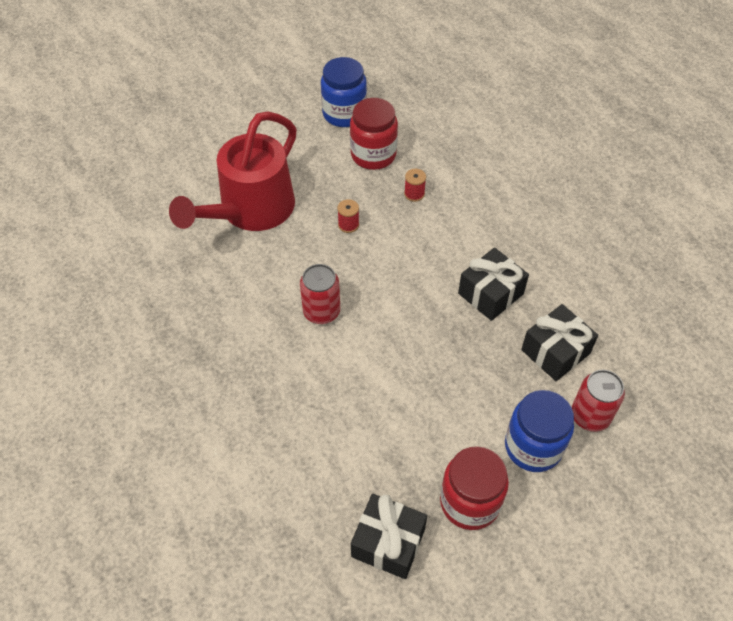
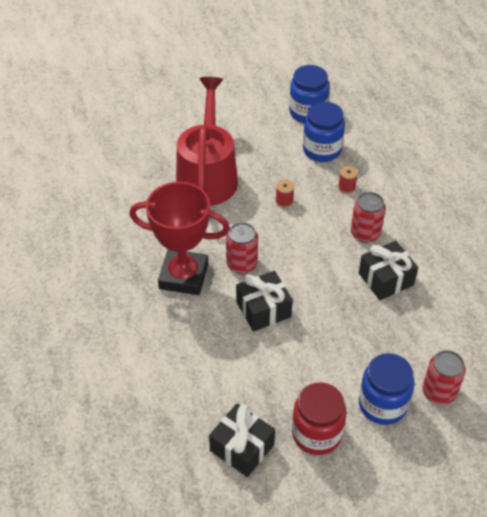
camera: 15 degrees right, 5 degrees down
red watering can [169,111,297,231] -> red watering can turned 135 degrees clockwise [176,77,238,206]
red jar [350,98,398,170] -> blue jar [303,102,345,162]
black gift [521,304,598,381] -> black gift moved to [236,271,293,332]
none -> red trophy [130,182,230,295]
none -> red can [351,192,386,243]

